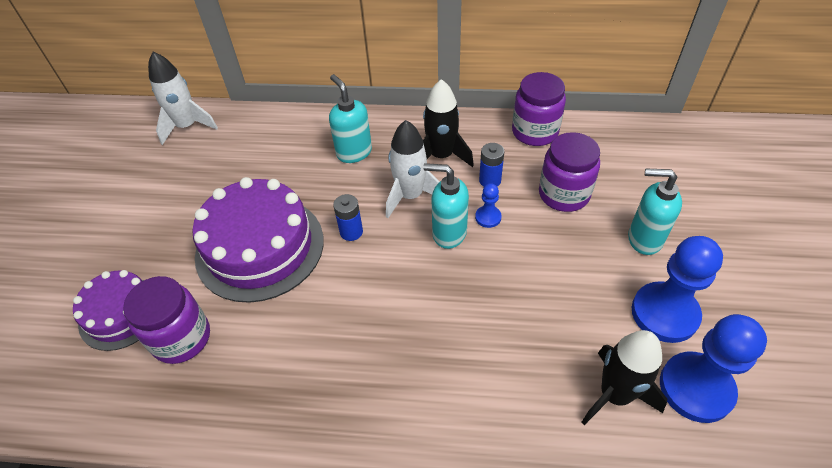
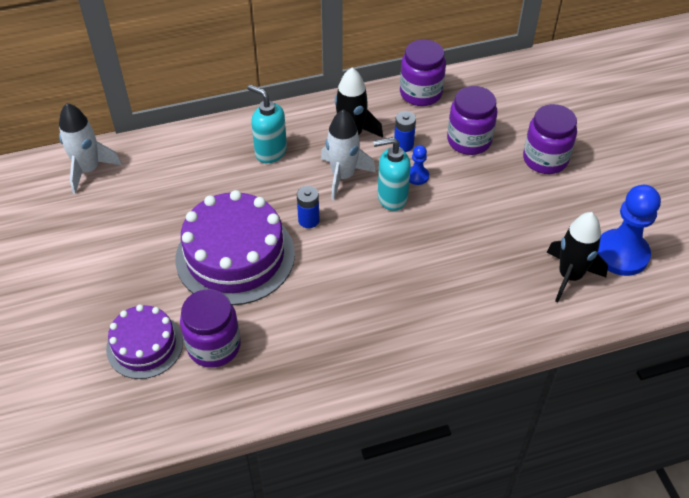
camera: 25 degrees left, 0 degrees up
turquoise soap dispenser [628,168,682,255] -> purple jar [523,104,577,174]
blue pawn [632,236,723,343] -> none

